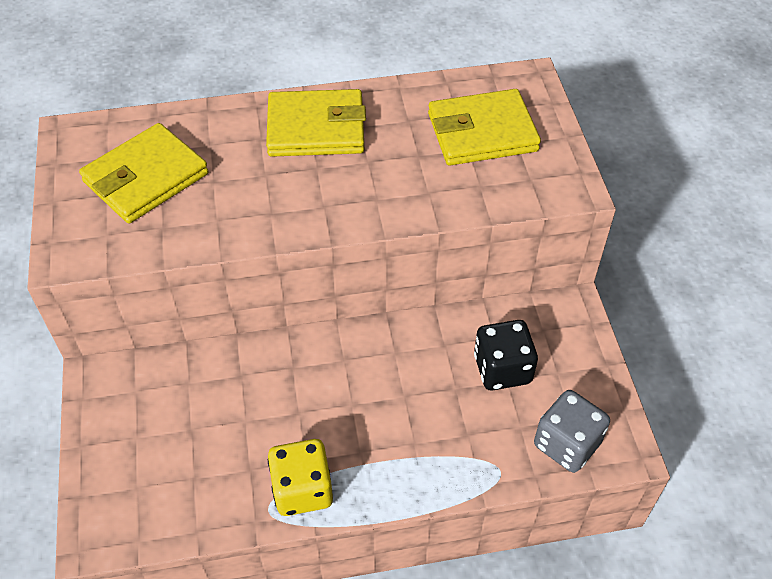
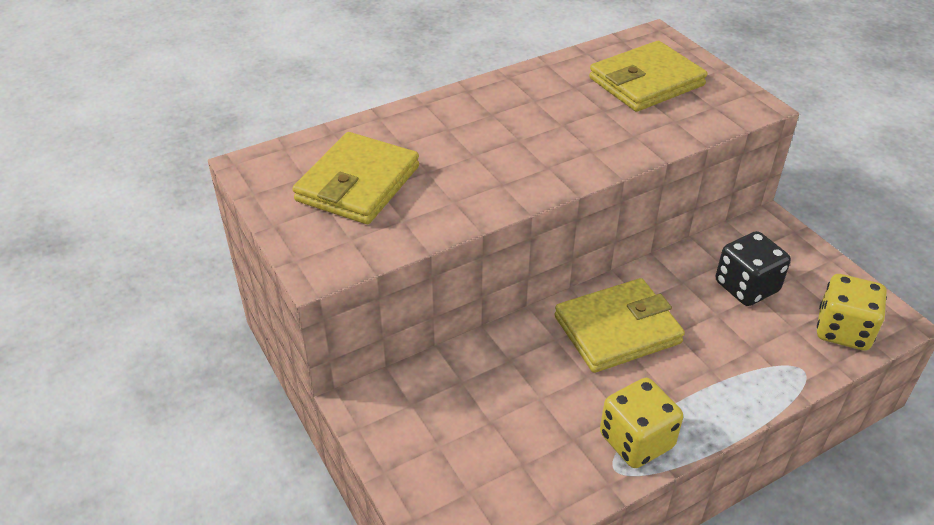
camera: 20 degrees left, 10 degrees down
yellow wallet [266,89,366,157] -> yellow wallet moved to [555,278,685,373]
grey dice [534,390,610,473] -> yellow dice [817,274,887,350]

